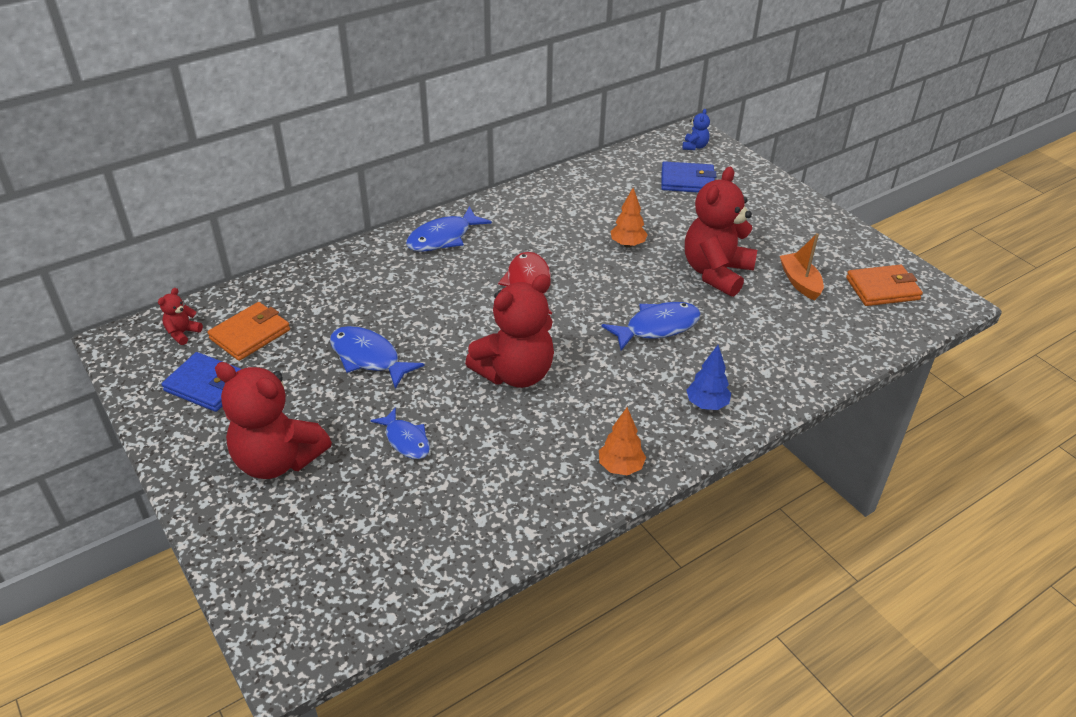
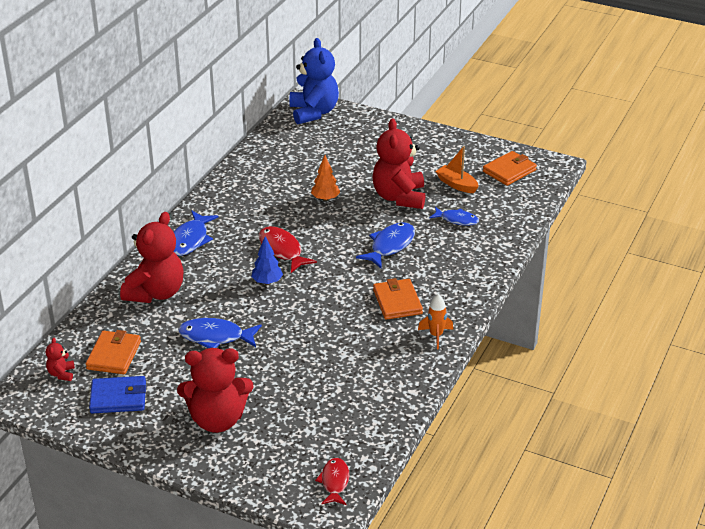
camera: 30 degrees left, 5 degrees down
blue fish [370,407,430,459] -> blue fish moved to [429,207,479,226]
red teddy bear [465,274,554,388] -> red teddy bear moved to [120,212,184,303]
orange tree [599,407,646,475] -> orange rocket [418,294,453,349]
blue wallet [661,161,717,193] -> none
blue teddy bear [683,109,710,150] -> blue teddy bear [289,38,339,124], size x2.36
blue tree [687,345,731,410] -> blue tree moved to [251,236,283,285]
none -> red fish [315,458,349,505]
none -> orange wallet [373,278,423,320]

